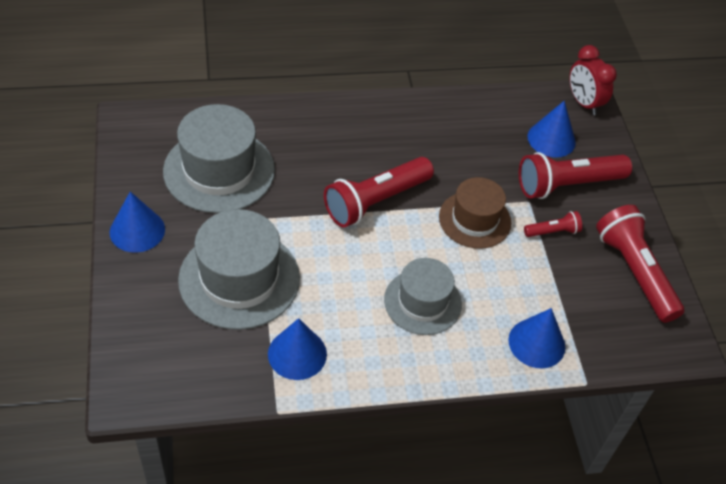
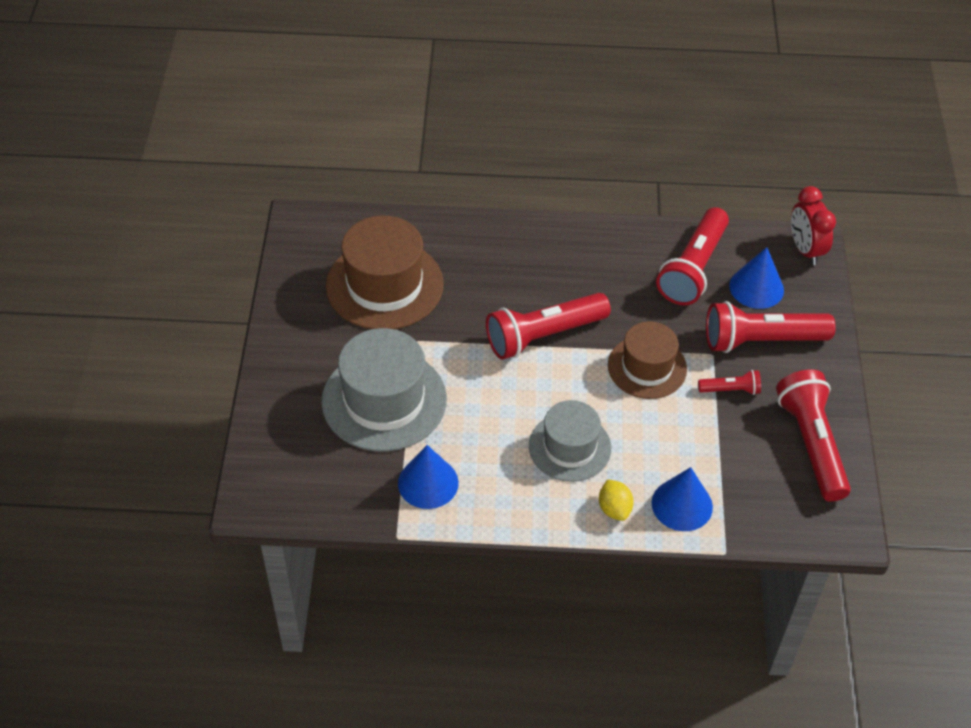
camera: 15 degrees right, 0 degrees up
blue cone [110,192,165,253] -> none
grey hat [163,104,275,213] -> brown hat [326,216,444,329]
none -> yellow lemon [599,479,634,521]
none -> red flashlight [656,207,729,305]

